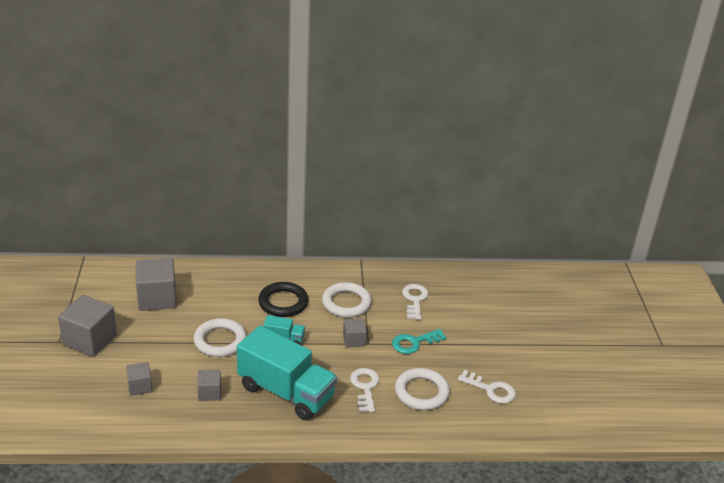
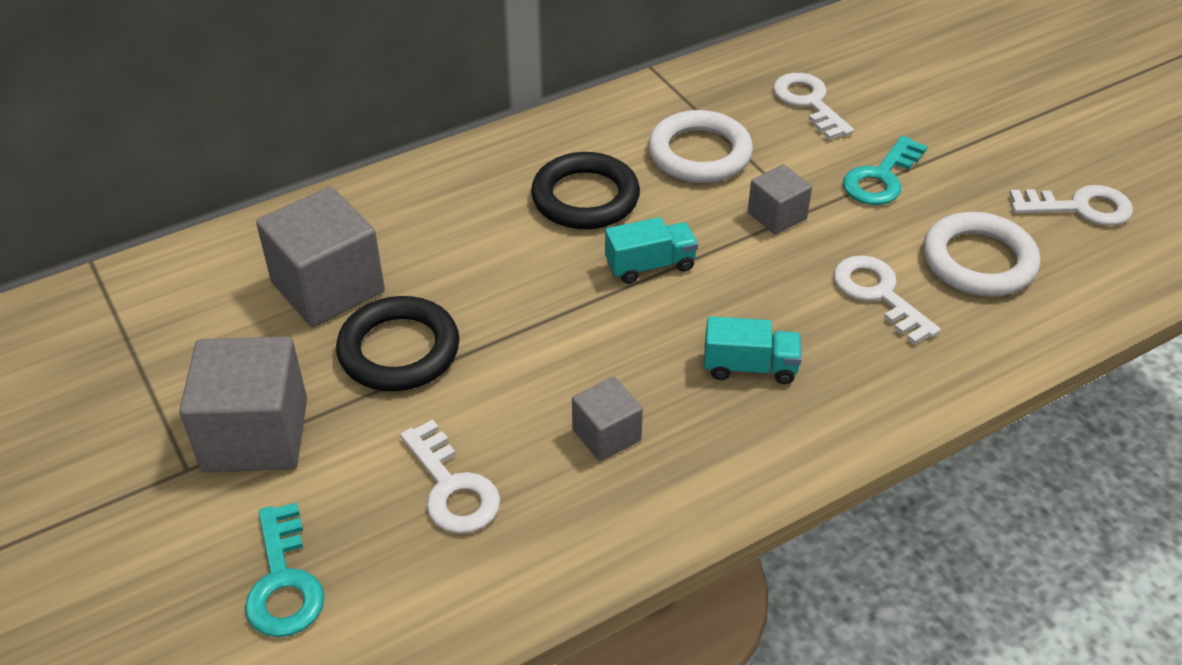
camera: 25 degrees left, 10 degrees up
grey cube [126,362,152,396] -> white key [400,419,500,534]
white ring [193,318,247,357] -> none
turquoise truck [237,326,337,420] -> turquoise truck [704,316,802,384], size x0.44
none -> turquoise key [245,502,325,637]
none -> black ring [336,296,460,391]

